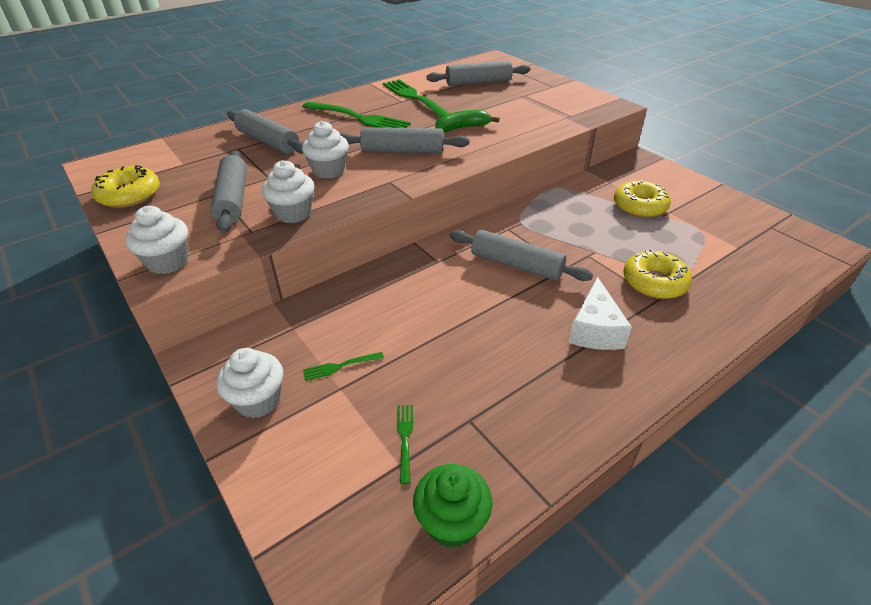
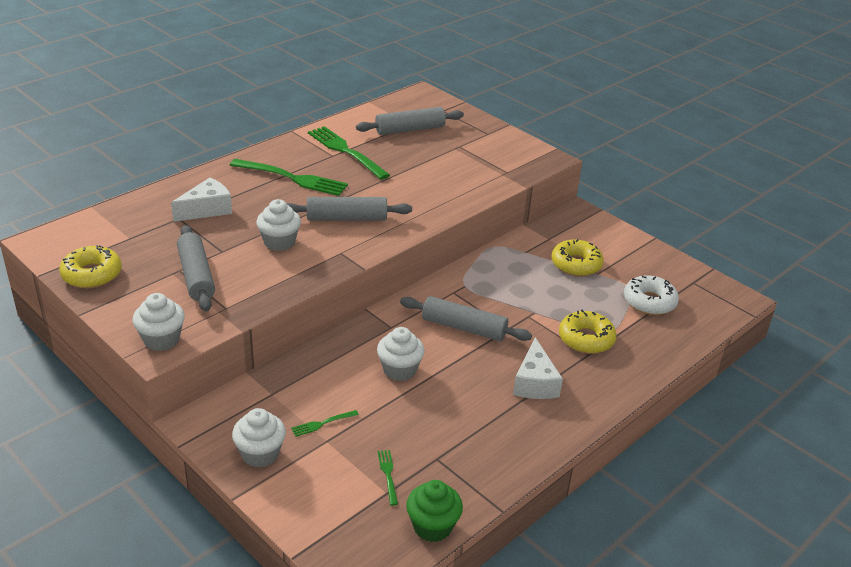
camera: 10 degrees left, 5 degrees down
grey rolling pin [227,109,304,154] -> white cheese [171,177,232,222]
white cupcake [262,160,315,223] -> white cupcake moved to [377,327,425,381]
green banana [436,110,500,132] -> none
none -> white donut [624,275,679,315]

